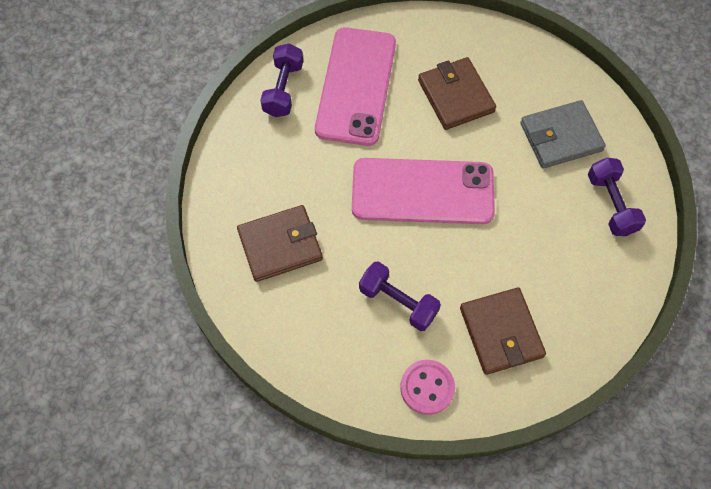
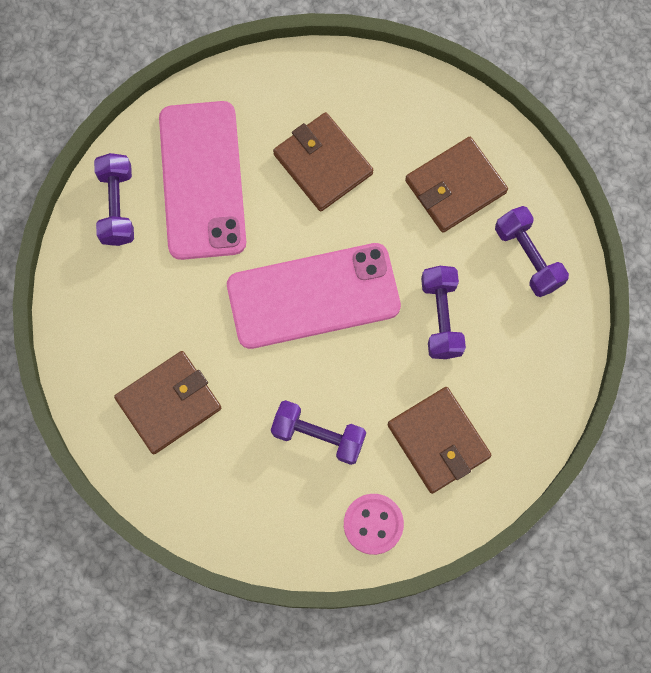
camera: 15 degrees left, 10 degrees up
grey wallet [520,100,606,169] -> brown wallet [405,137,508,233]
none -> purple dumbbell [421,266,466,359]

